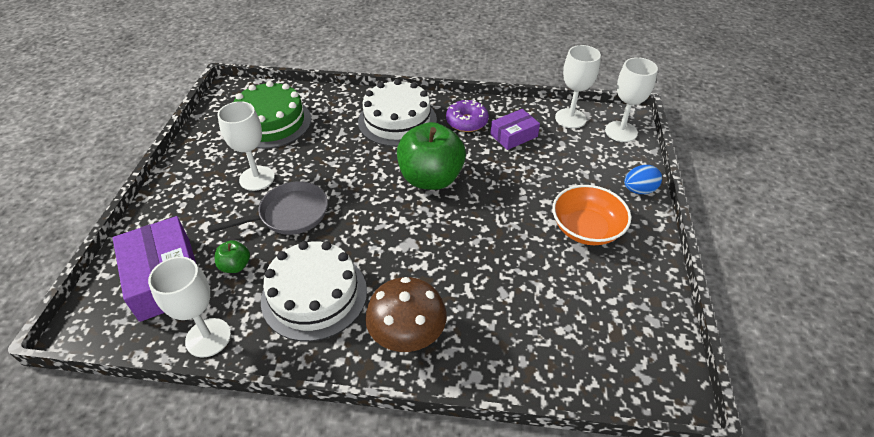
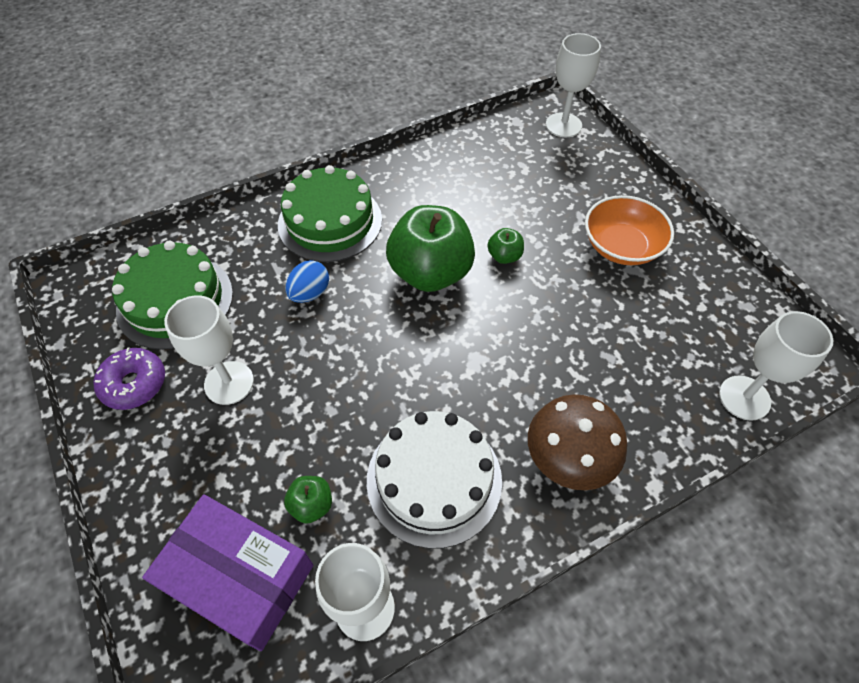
camera: 35 degrees left, 10 degrees up
grey pan [208,181,328,235] -> none
white cake [358,79,437,147] -> green cake [278,165,382,262]
purple donut [446,100,489,132] -> purple donut moved to [93,347,165,410]
purple box [490,109,540,150] -> none
white goblet [555,45,601,128] -> white goblet moved to [719,311,833,421]
blue egg [624,165,662,194] -> blue egg moved to [285,260,329,303]
none -> green apple [488,228,524,264]

